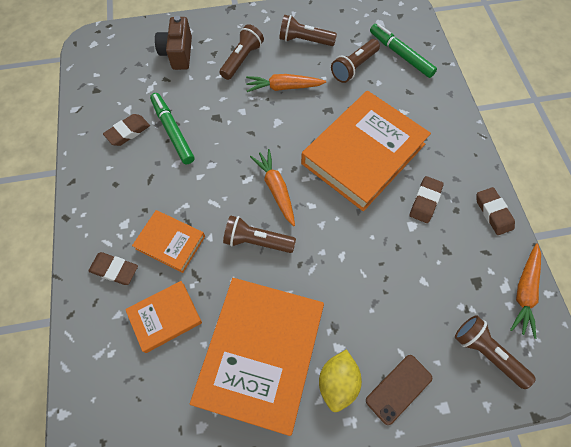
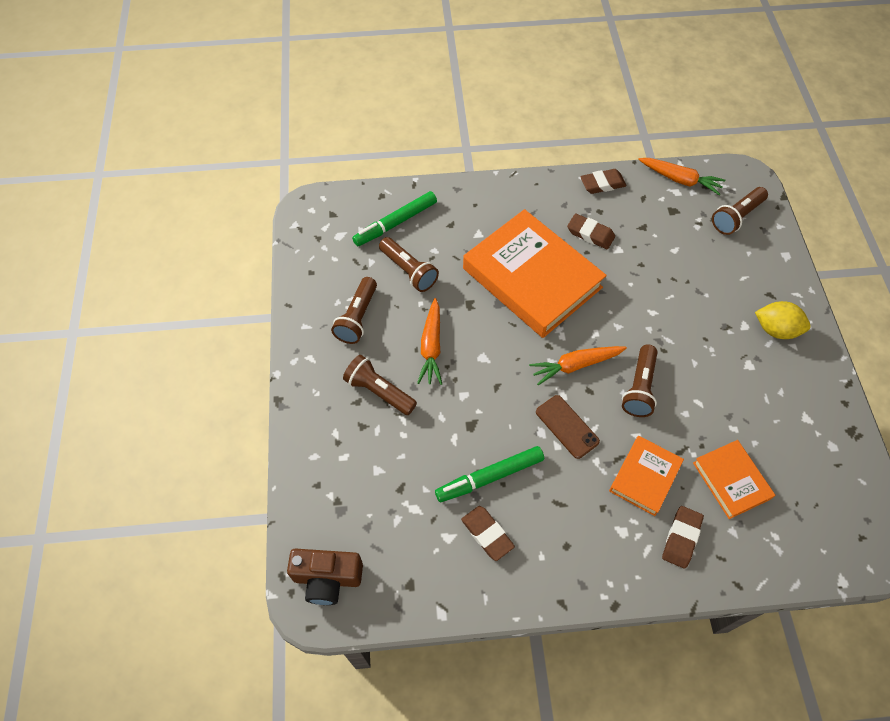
camera: 85 degrees left, 5 degrees down
brown camera [155,16,192,70] -> brown camera moved to [287,549,363,605]
orange book [190,278,324,436] -> none
brown phone [366,355,432,425] -> brown phone moved to [536,395,600,459]

